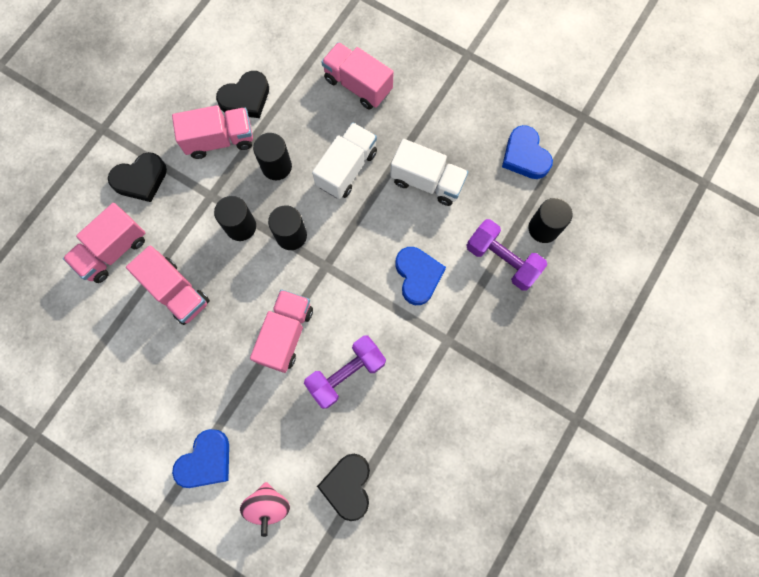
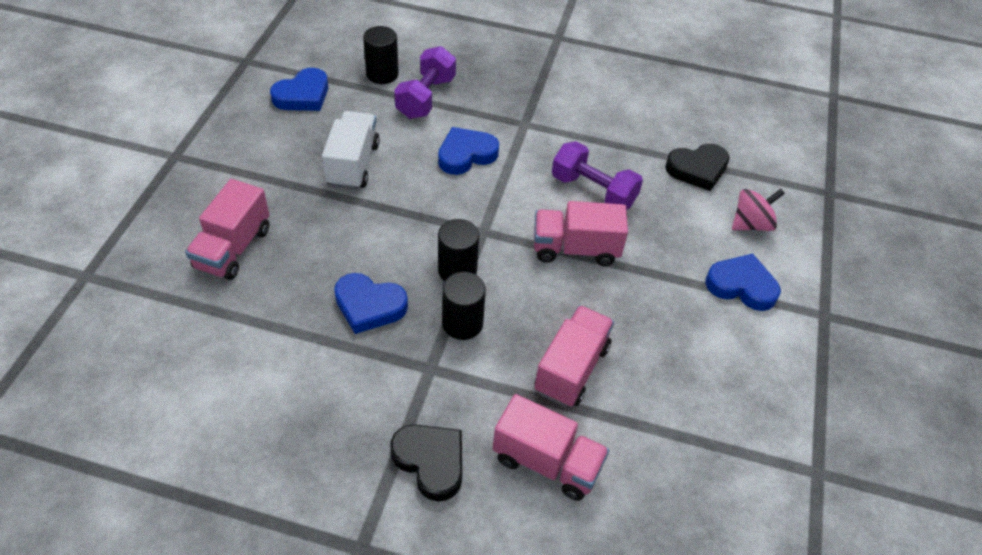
camera: 110 degrees left, 25 degrees down
pink truck [172,105,253,159] -> none
black heart [216,71,269,118] -> none
black cylinder [253,133,292,180] -> blue heart [334,273,408,334]
white truck [312,122,377,199] -> none

